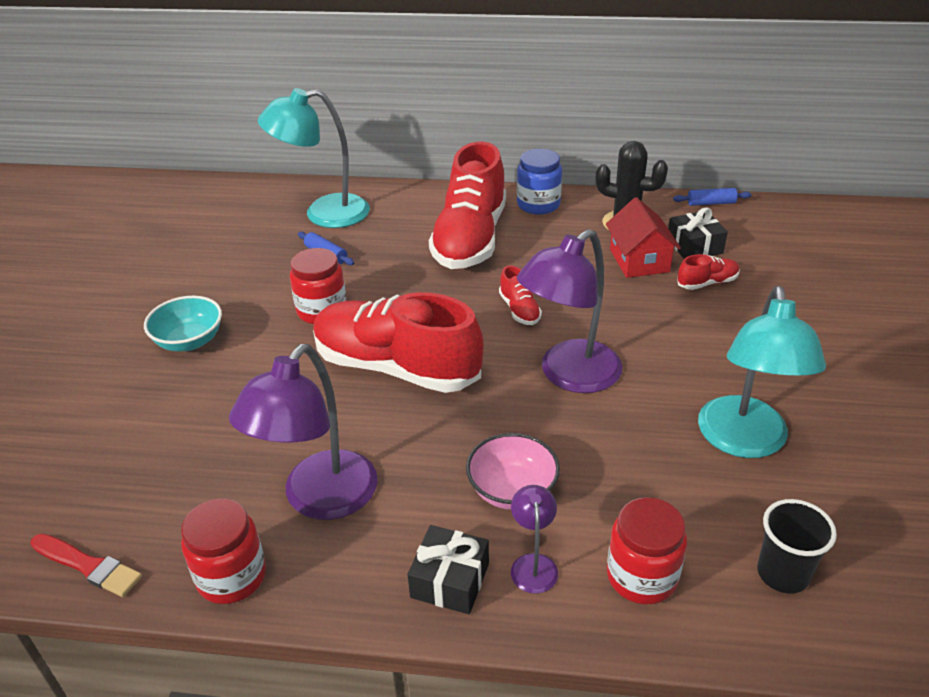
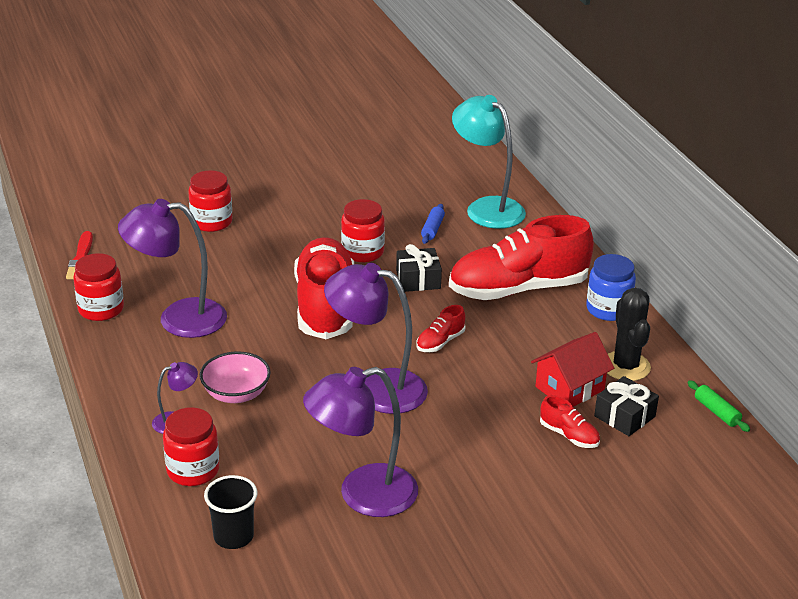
camera: 60 degrees right, 5 degrees down
turquoise bowl [144,296,222,352] -> none
black gift [407,525,489,614] -> black gift moved to [396,244,442,292]
blue rolling pin [673,188,752,206] -> green rolling pin [687,380,750,432]
turquoise lamp [698,286,826,458] -> purple lamp [303,367,418,517]
none -> red jar [188,170,232,232]

